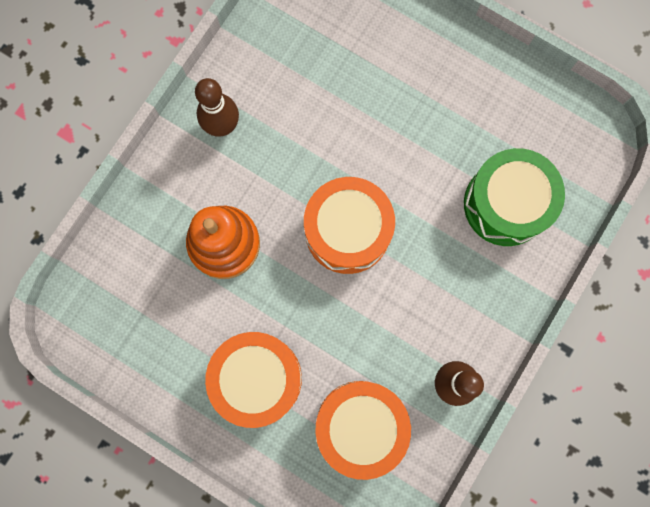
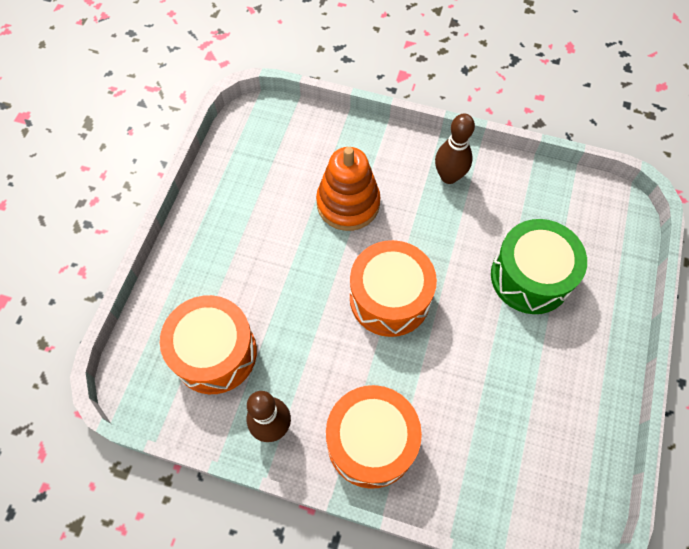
camera: 75 degrees right, 15 degrees down
orange drum [205,332,302,428] -> orange drum moved to [326,385,422,489]
green drum [464,148,565,246] -> green drum moved to [491,219,587,314]

